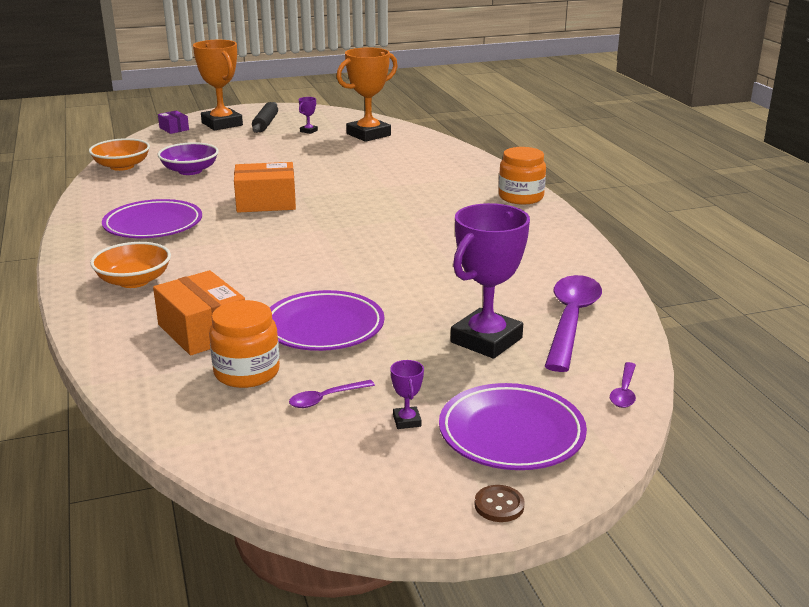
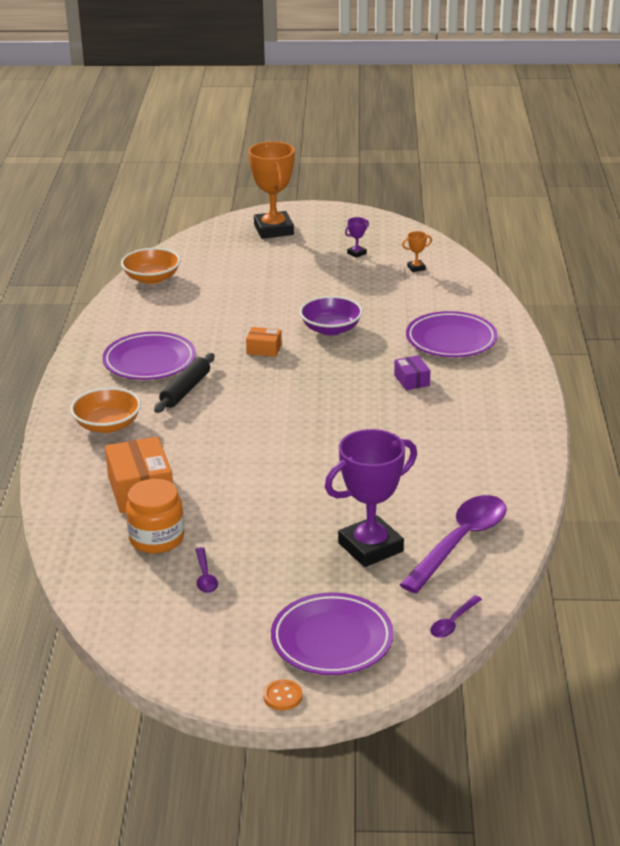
camera: 20 degrees right, 5 degrees up
purple box [158,111,189,134] -> purple box moved to [394,355,430,390]
purple bowl [158,142,219,175] -> purple bowl moved to [299,296,363,335]
orange box [234,162,296,213] -> orange box [246,327,282,357], size x0.53
black rolling pin [252,102,278,133] -> black rolling pin moved to [154,353,214,413]
purple plate [270,290,384,351] -> purple plate moved to [406,311,498,357]
purple spoon [289,380,375,408] -> purple spoon turned 90 degrees counterclockwise [195,547,218,593]
orange trophy [337,47,398,142] -> orange trophy [402,231,432,272], size x0.40
purple trophy [390,360,424,429] -> none
brown button [475,485,525,522] -> orange button [263,680,302,710]
orange jar [499,147,546,205] -> none

